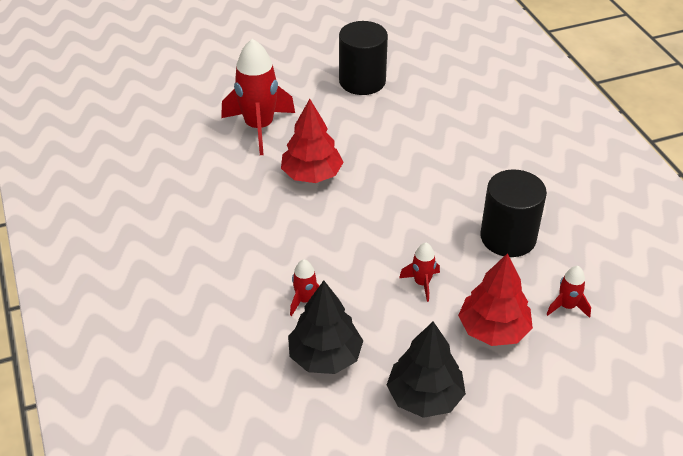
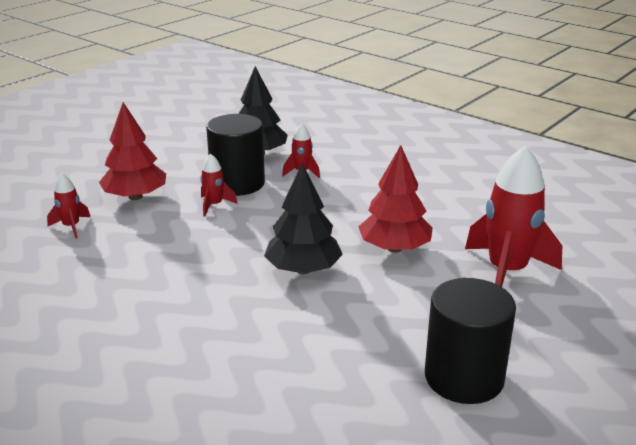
camera: 150 degrees right, 15 degrees down
black tree [387,321,466,418] -> black tree moved to [264,163,343,274]
black cylinder [480,169,547,257] -> black cylinder moved to [206,114,265,196]

